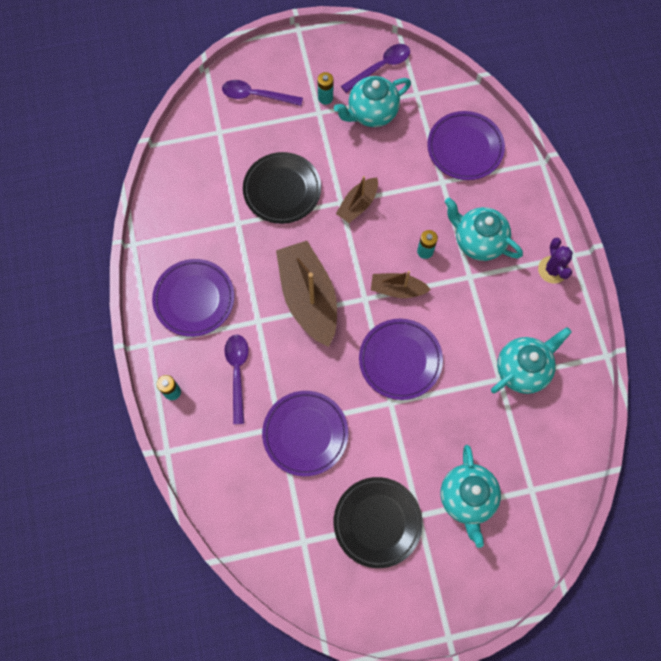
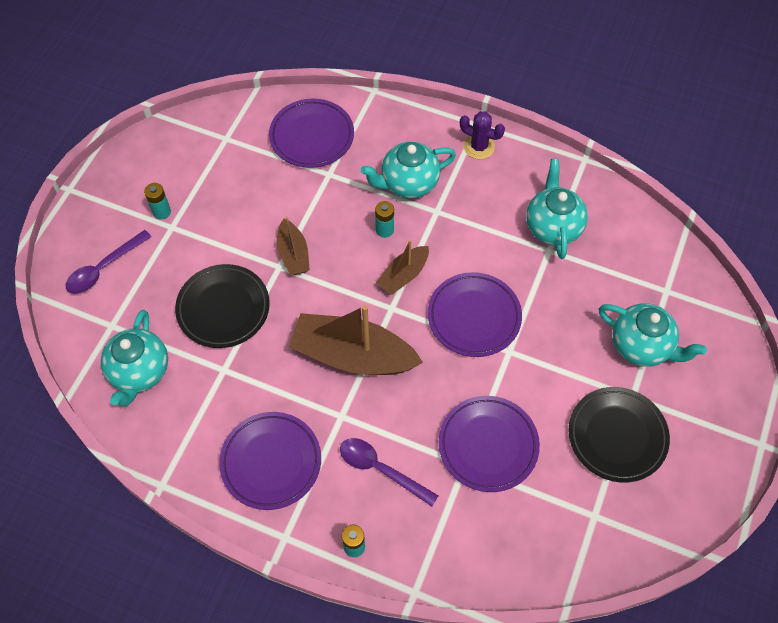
camera: 55 degrees left, 10 degrees down
turquoise teapot [334,76,411,127] -> turquoise teapot moved to [101,310,168,406]
purple spoon [341,44,410,93] -> none

